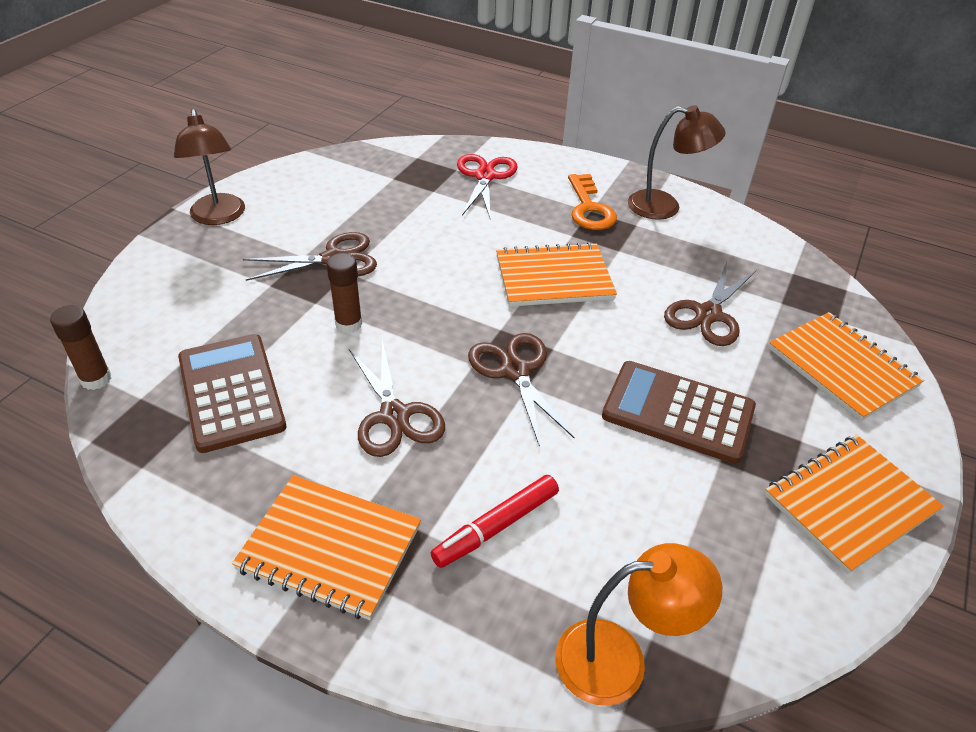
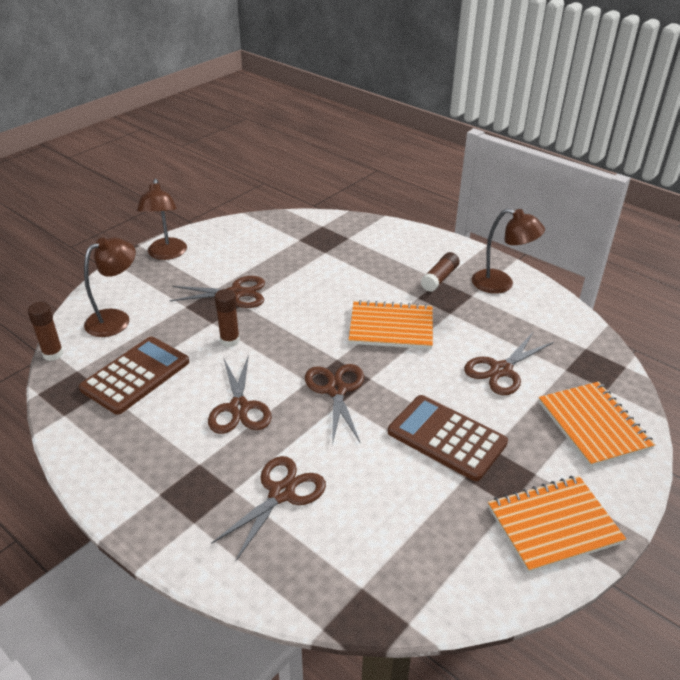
camera: 15 degrees right, 5 degrees down
brown calculator [178,334,286,453] -> brown calculator turned 45 degrees clockwise [79,337,189,415]
orange notebook [232,475,421,620] -> none
red marker [431,475,559,568] -> brown scissors [211,456,326,561]
red scissors [457,154,518,217] -> none
orange lamp [555,543,722,706] -> none
orange key [568,174,617,230] -> brown glue stick [421,252,460,292]
none -> brown lamp [84,237,136,337]

